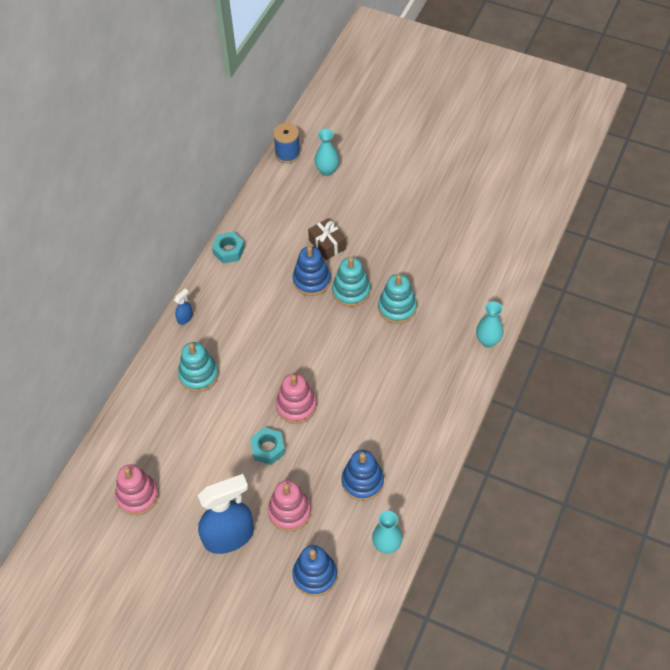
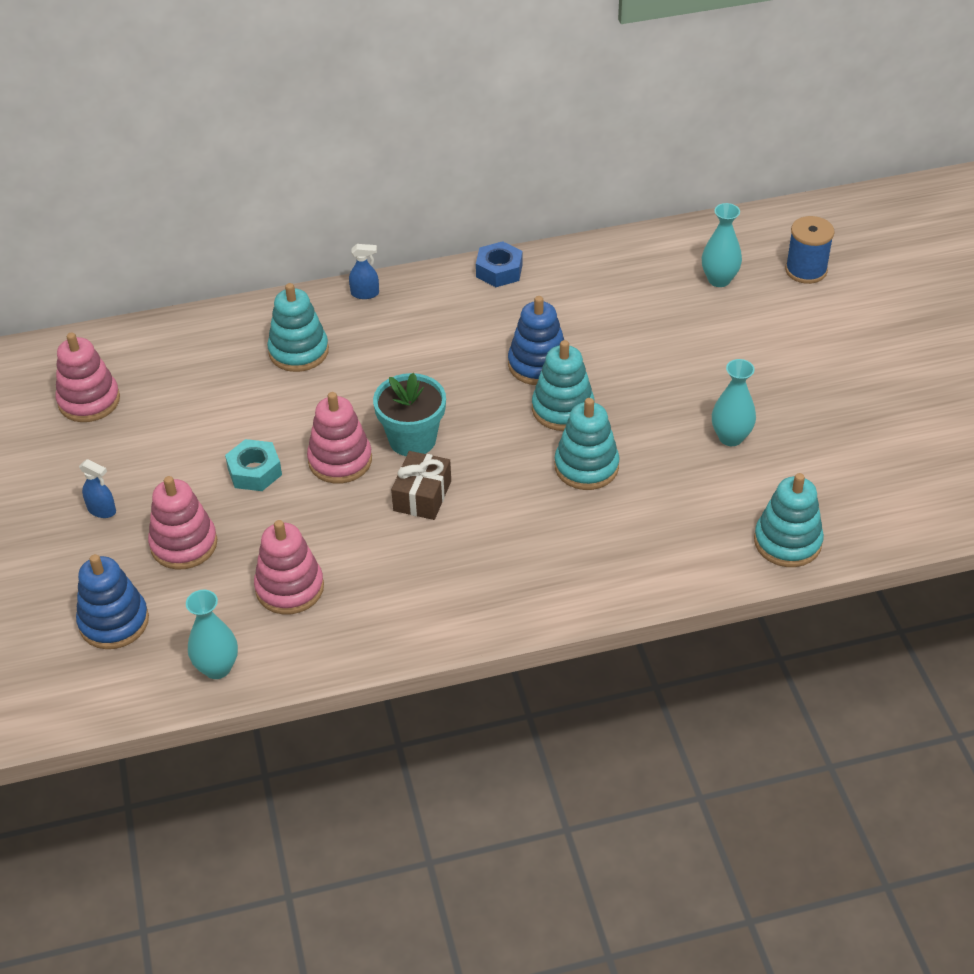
camera: 50 degrees right, 10 degrees down
blue spray bottle [198,474,254,554] -> blue spray bottle [79,459,116,518], size x0.40
turquoise nut [212,232,245,264] -> blue nut [476,241,523,287]
blue spool [273,123,300,163] -> blue spool moved to [785,216,835,284]
brown gift [308,218,346,260] -> brown gift moved to [391,451,451,520]
blue stacking toy [341,450,384,501] -> pink stacking toy [254,520,324,614]
turquoise vase [476,301,504,347] -> turquoise vase moved to [712,359,756,446]
none -> turquoise flower pot [373,373,446,456]
none -> turquoise stacking toy [754,473,824,567]

